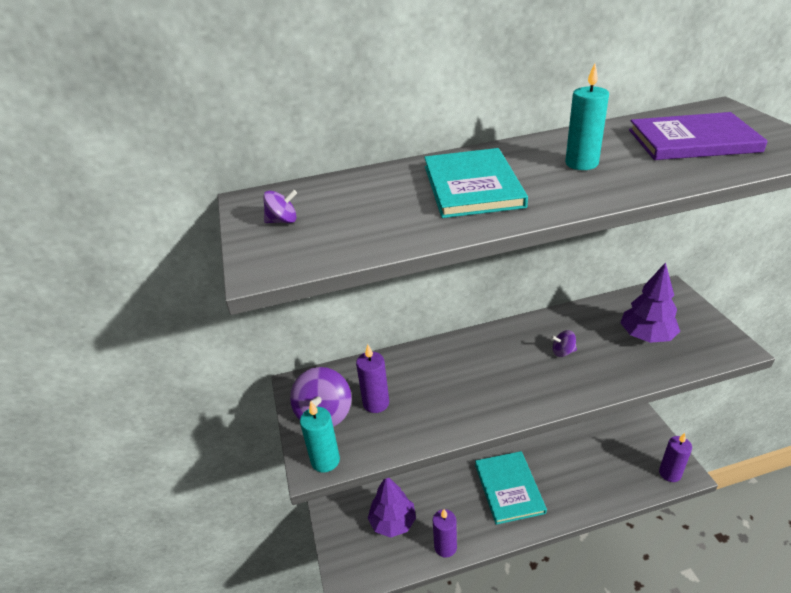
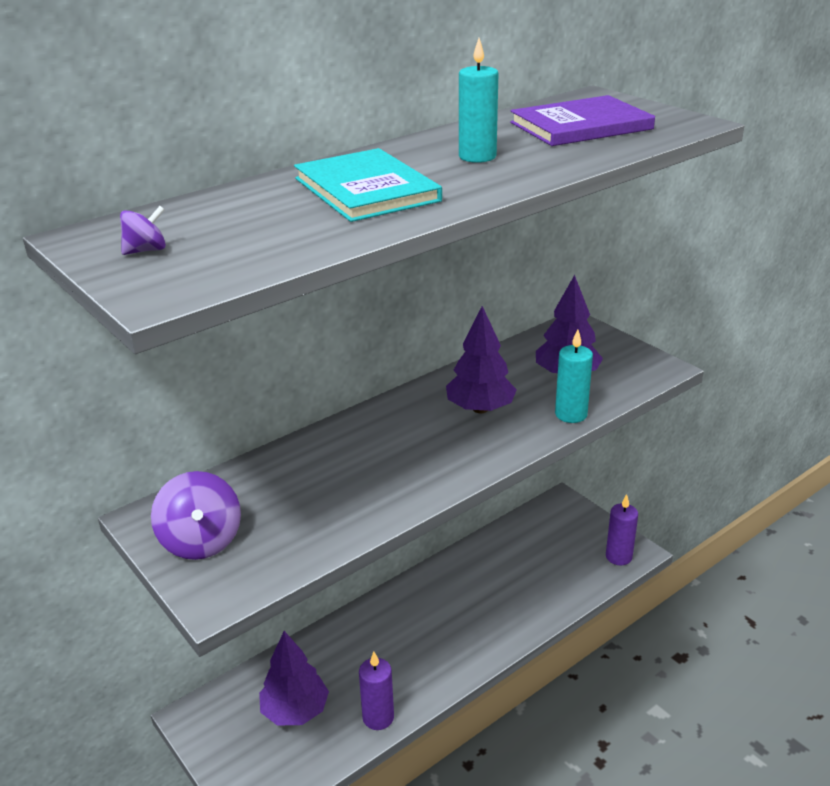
camera: 25 degrees left, 5 degrees down
turquoise candle [300,401,340,472] -> turquoise candle moved to [555,329,593,423]
purple candle [356,344,389,413] -> none
turquoise book [475,451,547,525] -> none
purple spinning top [551,330,577,357] -> purple tree [446,306,517,413]

